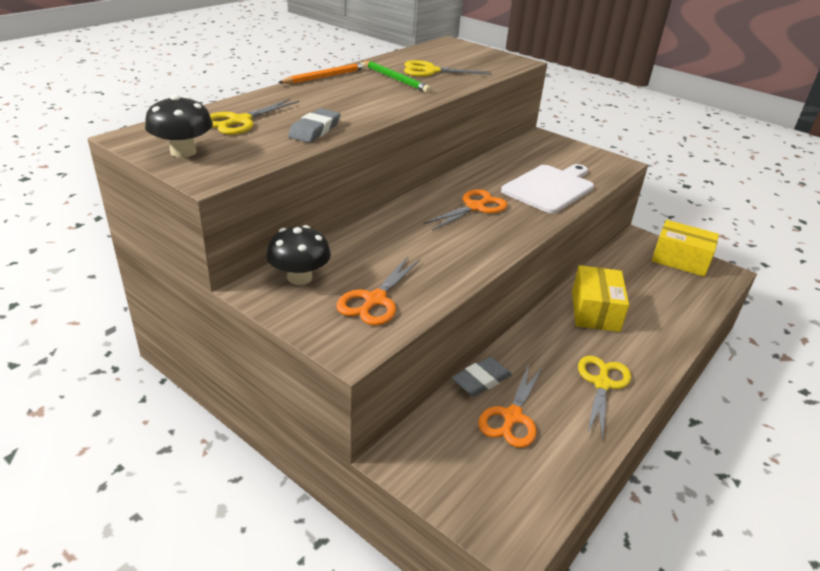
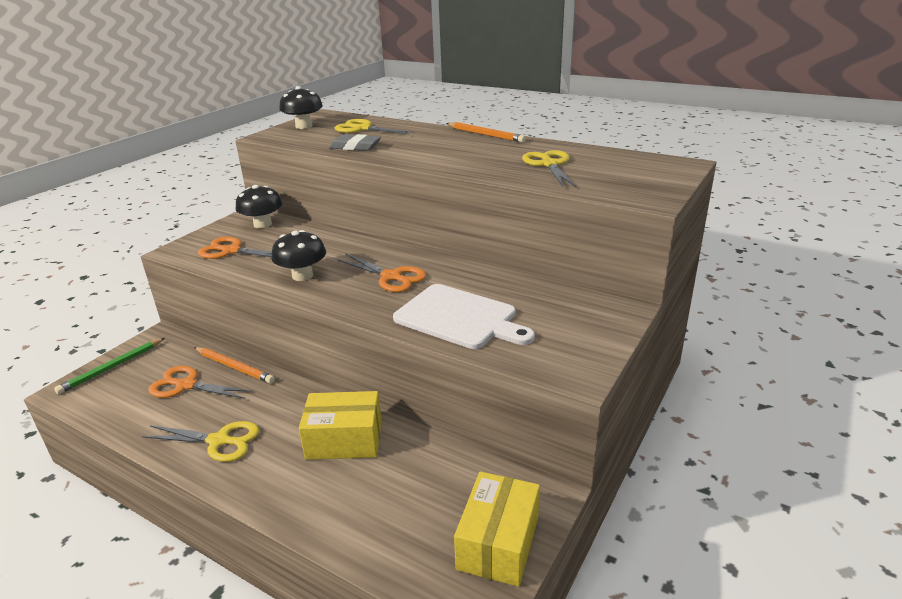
camera: 85 degrees right, 5 degrees down
green pencil [362,61,431,93] -> green pencil moved to [54,338,165,394]
grey eraser [452,357,512,397] -> orange pencil [194,347,275,384]
none -> black mushroom [271,230,326,281]

